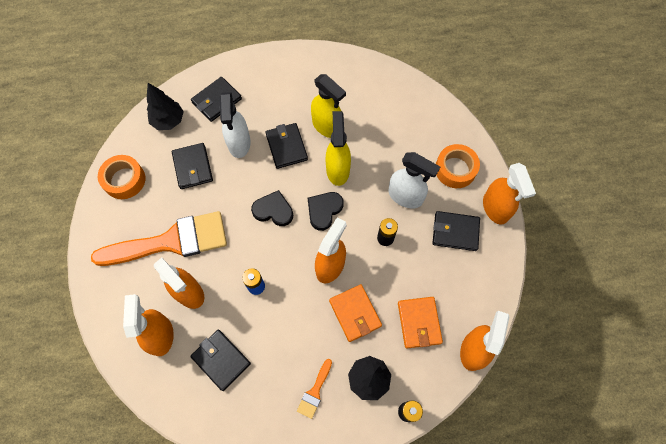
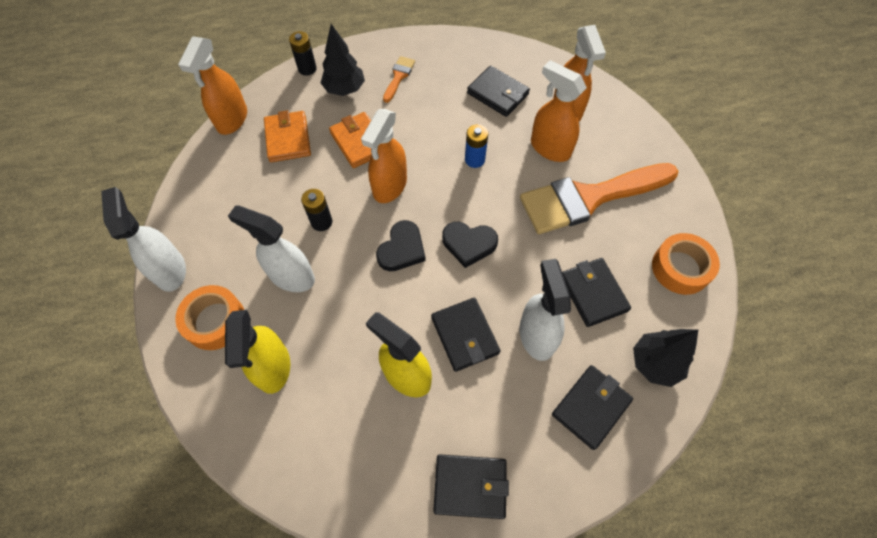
camera: 175 degrees right, 5 degrees down
yellow spray bottle [326,111,351,186] -> yellow spray bottle moved to [225,310,290,394]
black wallet [433,211,480,251] -> black wallet moved to [433,454,509,519]
orange spray bottle [483,163,536,225] -> white spray bottle [101,187,186,292]

